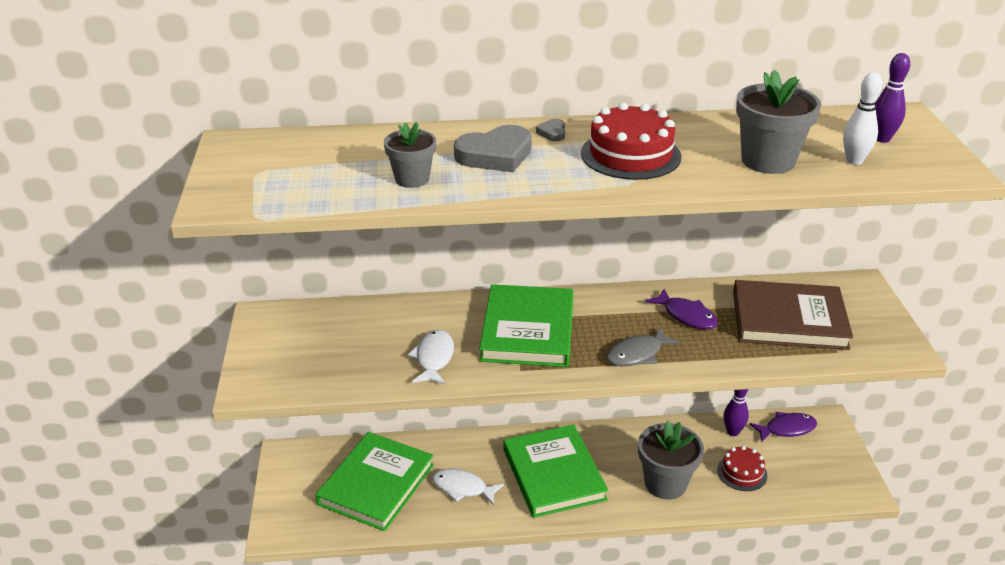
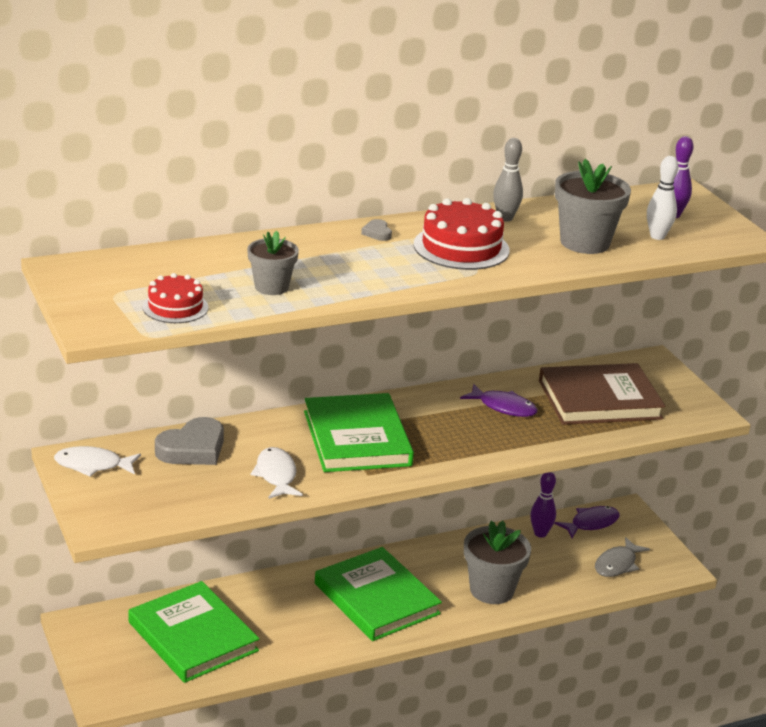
camera: 20 degrees left, 5 degrees down
green book [316,432,434,531] -> green book turned 45 degrees counterclockwise [128,581,259,683]
white fish [432,468,504,506] -> white fish moved to [54,446,141,477]
grey heart [454,125,532,172] -> grey heart moved to [155,417,224,465]
grey fish [606,327,681,366] -> grey fish moved to [595,537,650,577]
red cake [717,446,767,491] -> red cake moved to [142,273,209,323]
none -> grey bowling pin [493,138,523,222]

